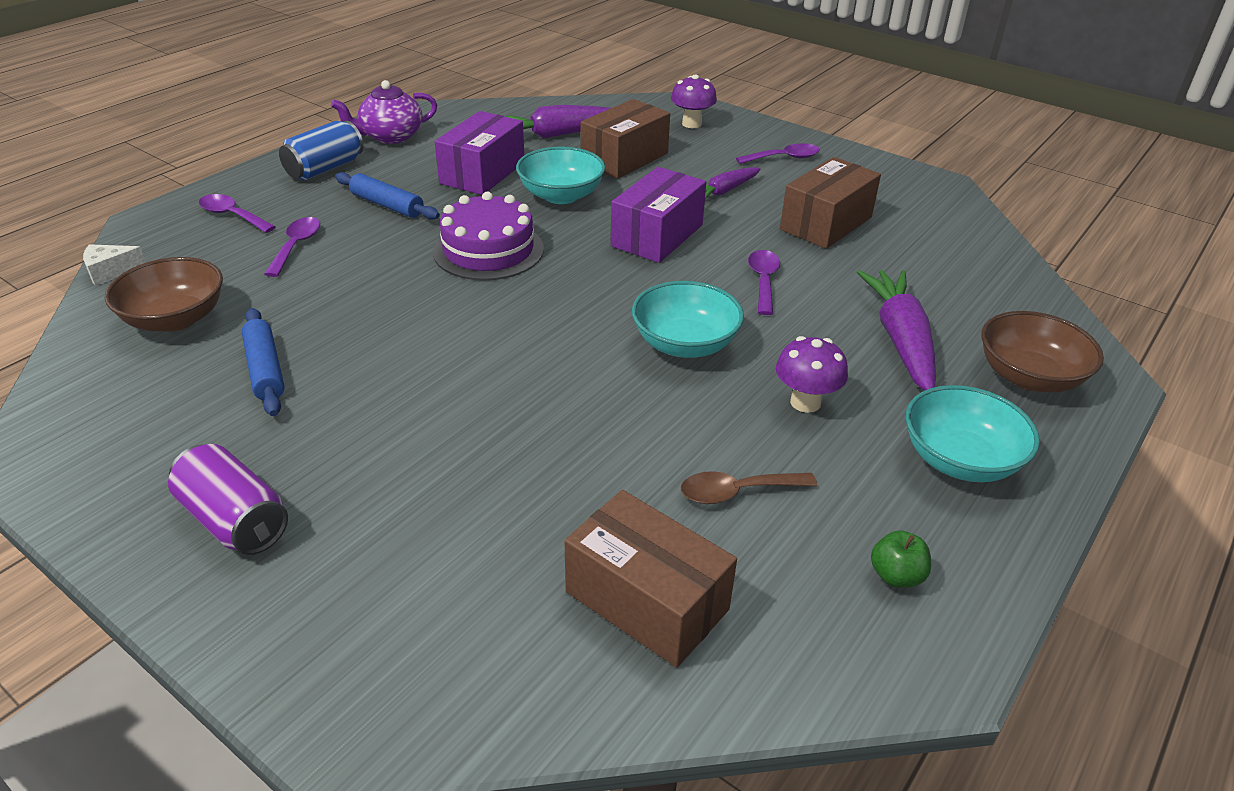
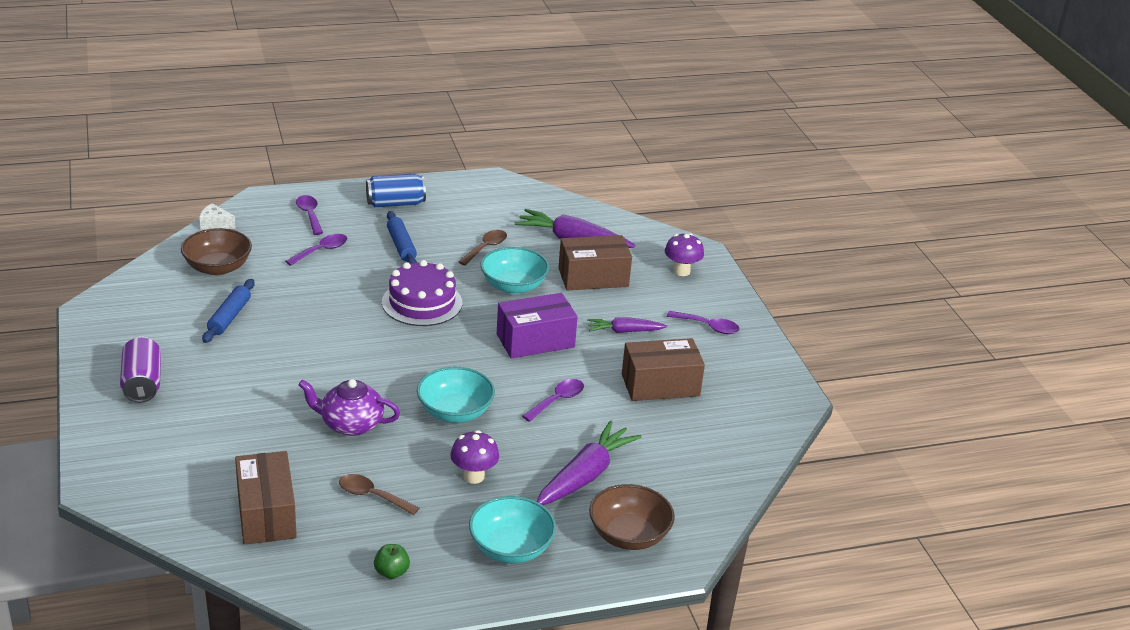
camera: 35 degrees right, 5 degrees down
purple teapot [331,80,437,144] -> purple teapot moved to [298,379,400,436]
purple box [435,111,524,195] -> brown spoon [458,230,507,266]

